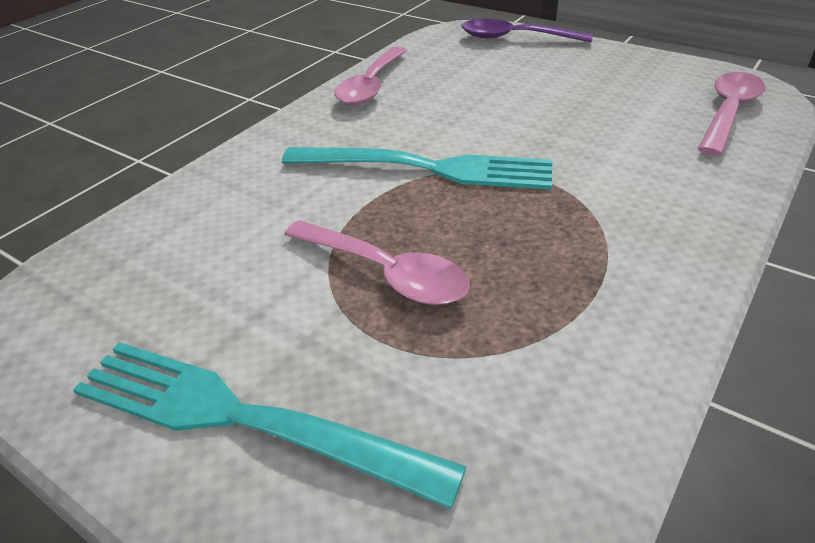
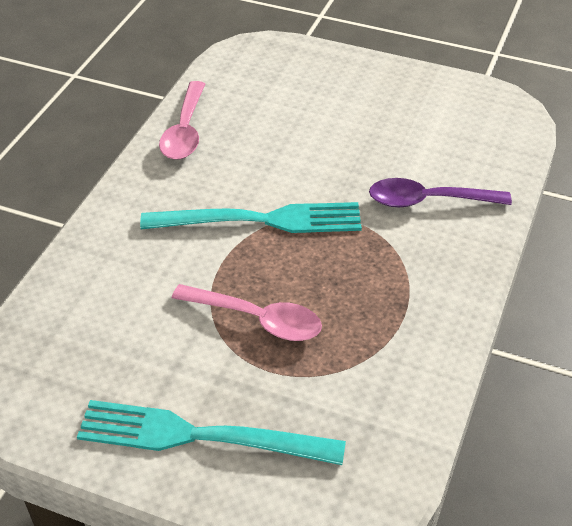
camera: 15 degrees left, 5 degrees up
purple spoon [461,19,593,42] -> purple spoon moved to [369,178,512,207]
pink spoon [698,72,765,156] -> none

